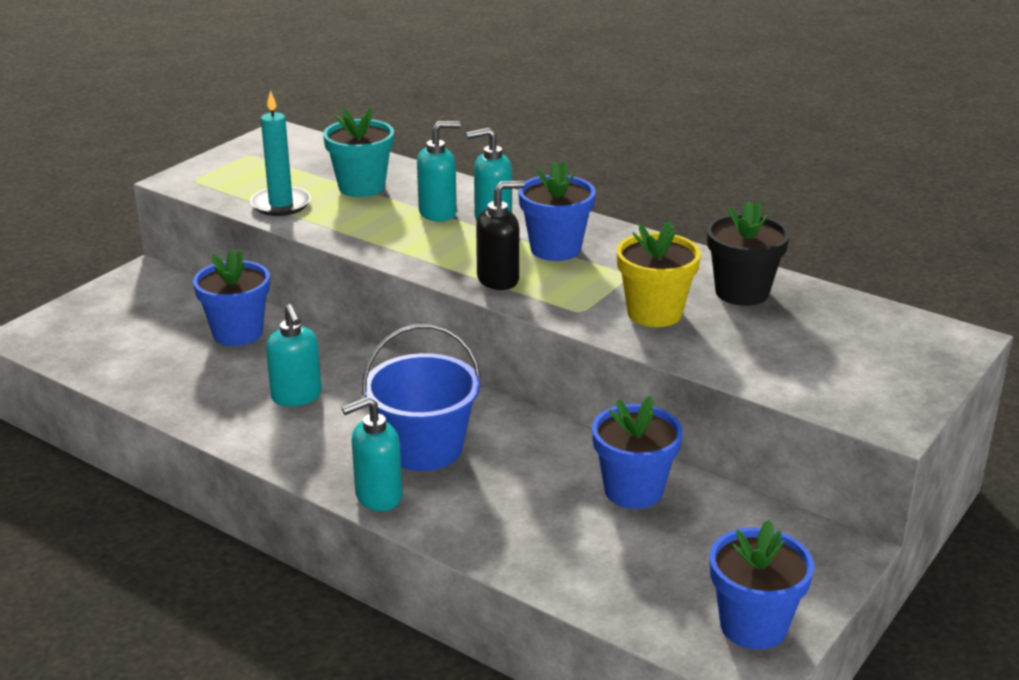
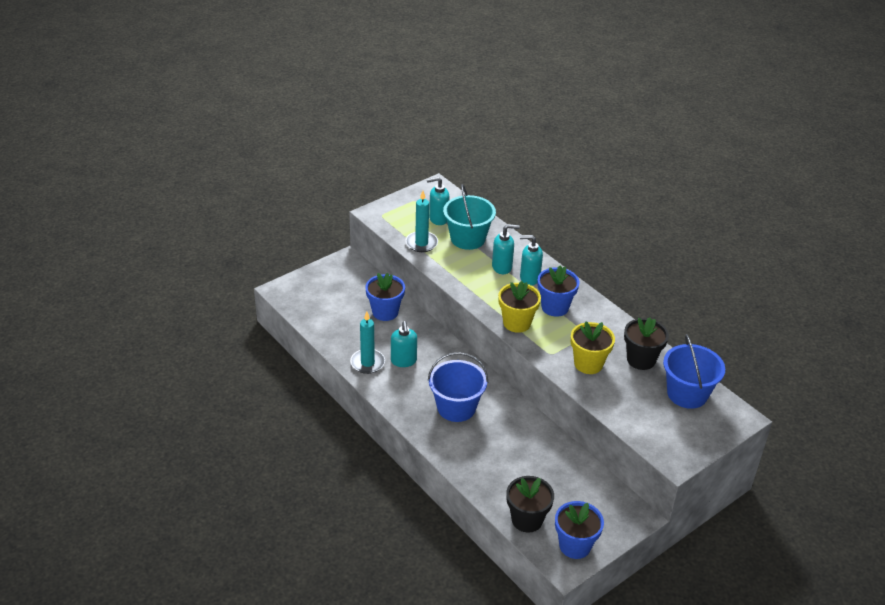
camera: 15 degrees right, 10 degrees up
turquoise flower pot [323,107,394,197] -> turquoise bucket [443,184,496,250]
turquoise soap dispenser [342,397,402,511] -> turquoise soap dispenser moved to [427,177,449,225]
black soap dispenser [476,181,525,290] -> yellow flower pot [498,281,541,333]
blue flower pot [592,396,683,509] -> none
none -> turquoise candle [350,312,385,374]
none -> black flower pot [506,476,554,533]
none -> blue bucket [663,334,725,409]

